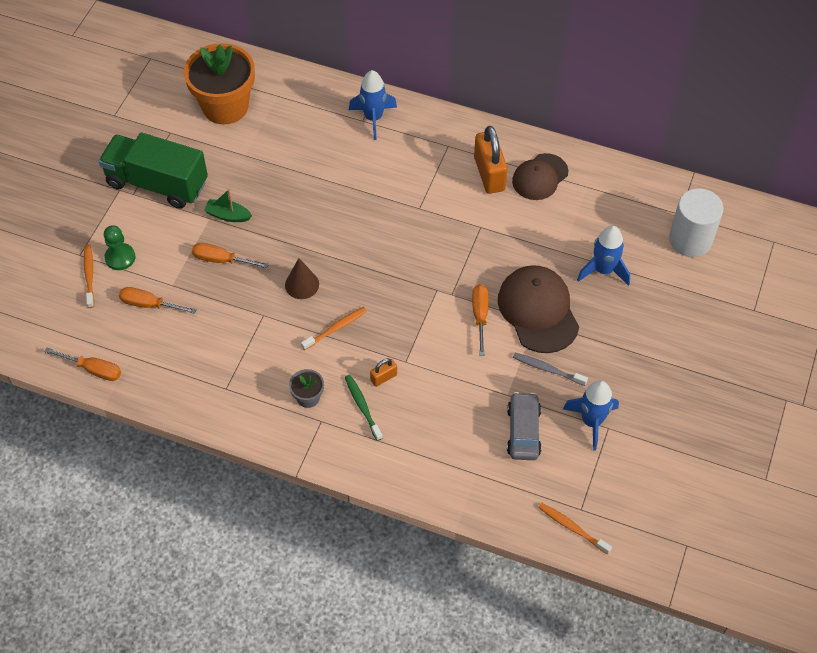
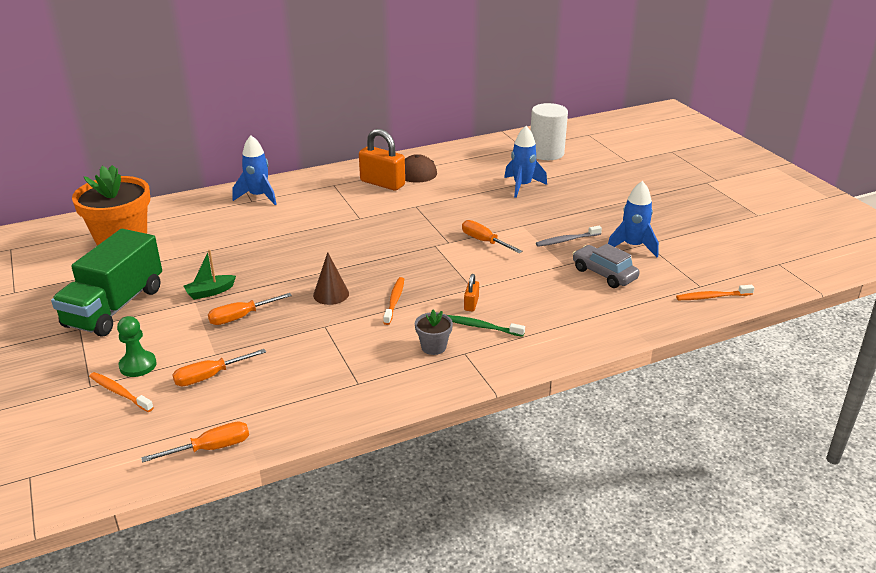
camera: 45 degrees left, 25 degrees down
green truck [99,132,208,209] -> green truck turned 45 degrees counterclockwise [51,229,162,336]
brown cap [498,265,579,353] -> none

